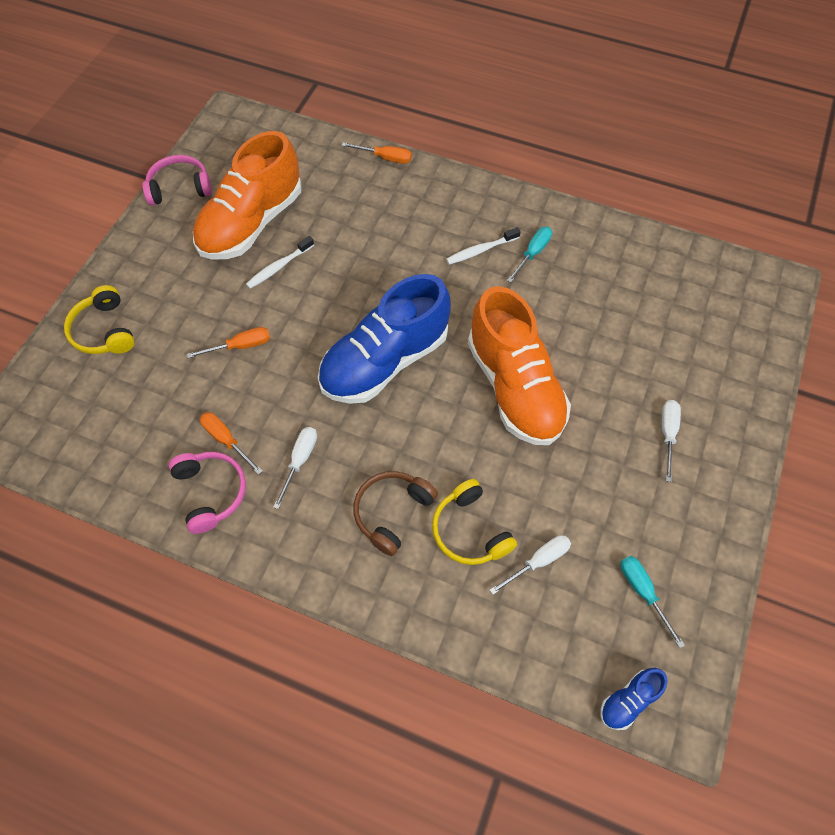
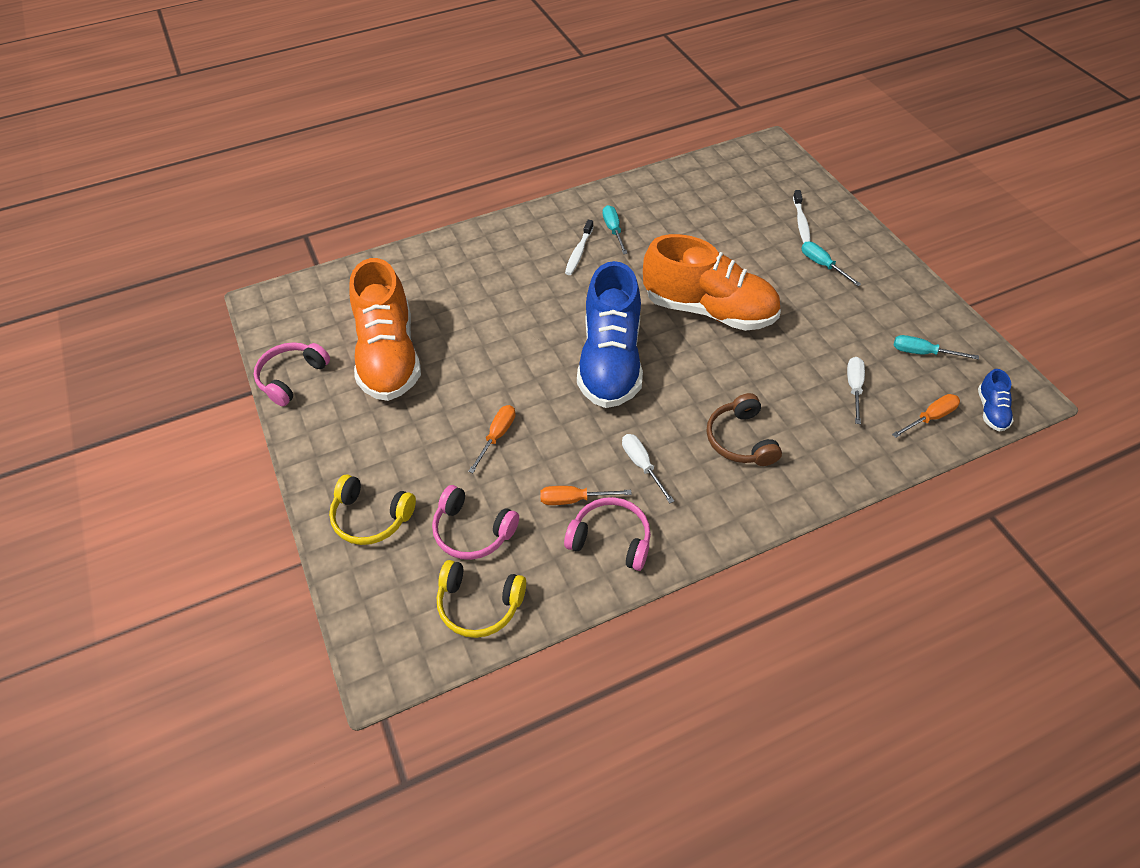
camera: 45 degrees left, 10 degrees down
white toothbrush [246,236,314,289] -> white toothbrush moved to [793,190,810,243]
orange screwdriver [341,142,412,164] -> orange screwdriver moved to [892,394,960,438]
yellow headphones [432,479,517,565] -> yellow headphones moved to [437,560,526,638]
white screwdriver [662,400,681,482] -> turquoise screwdriver [802,241,861,286]
none -> pink headphones [432,485,519,560]

